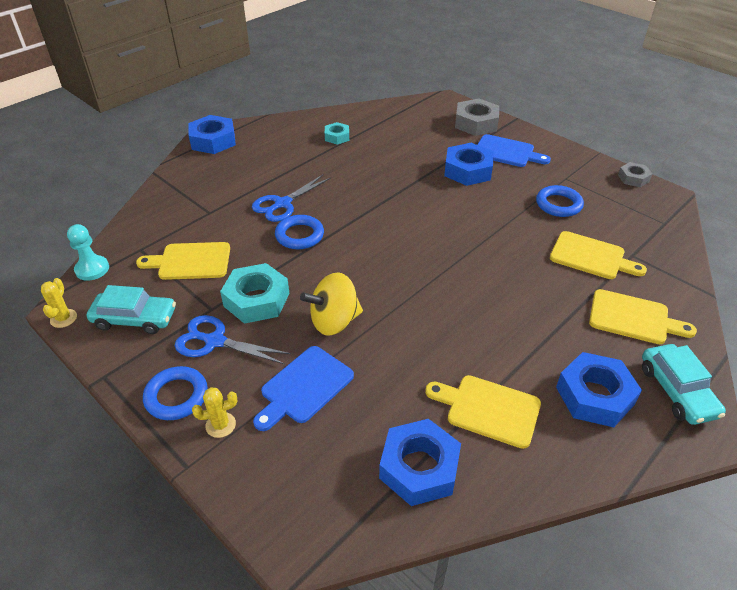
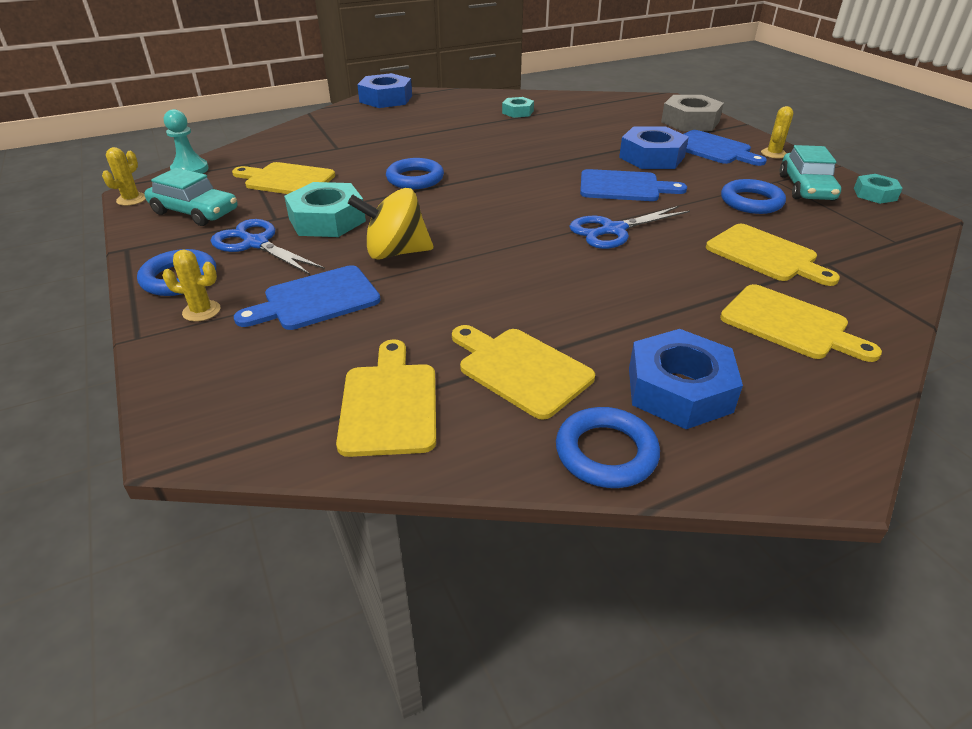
camera: 20 degrees right, 5 degrees down
blue scissors [252,175,331,222] -> blue scissors moved to [569,206,690,249]
blue nut [379,419,461,506] -> yellow cutting board [336,339,436,457]
grey nut [618,162,652,187] -> turquoise nut [854,174,903,204]
turquoise car [642,344,726,425] -> turquoise car moved to [780,145,841,201]
none -> blue ring [556,407,660,488]
none -> blue cutting board [580,169,687,201]
none -> yellow cactus [761,106,793,158]

